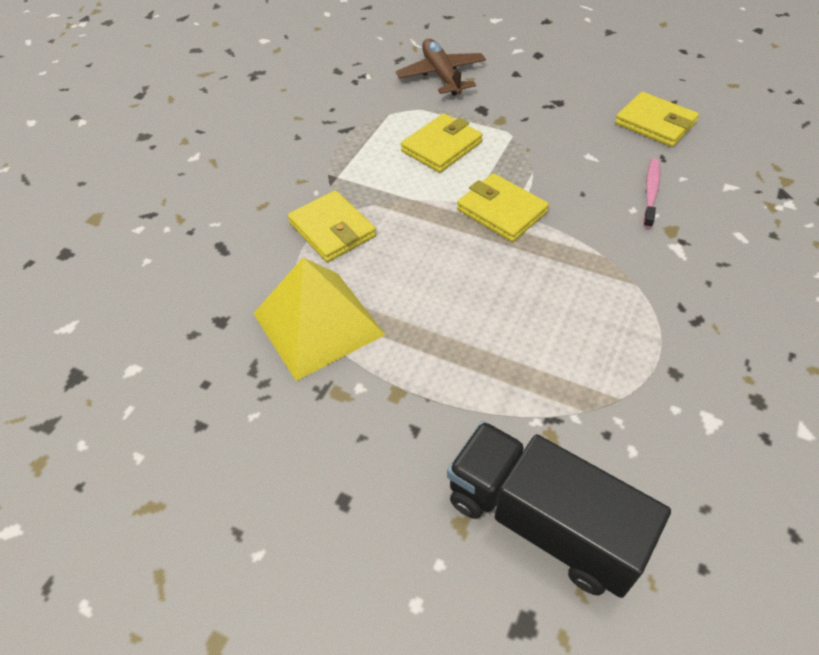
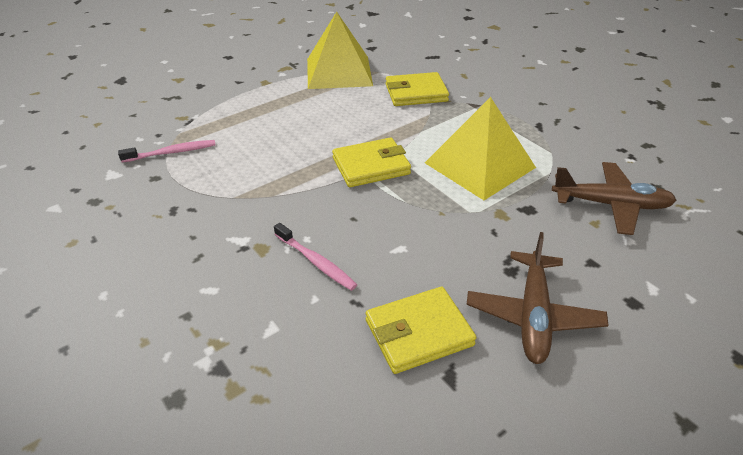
camera: 115 degrees right, 10 degrees down
yellow wallet [401,113,483,173] -> yellow pyramid [425,97,536,200]
black truck [447,421,671,598] -> none
none -> pink toothbrush [118,140,216,162]
none -> brown plane [467,232,608,364]

